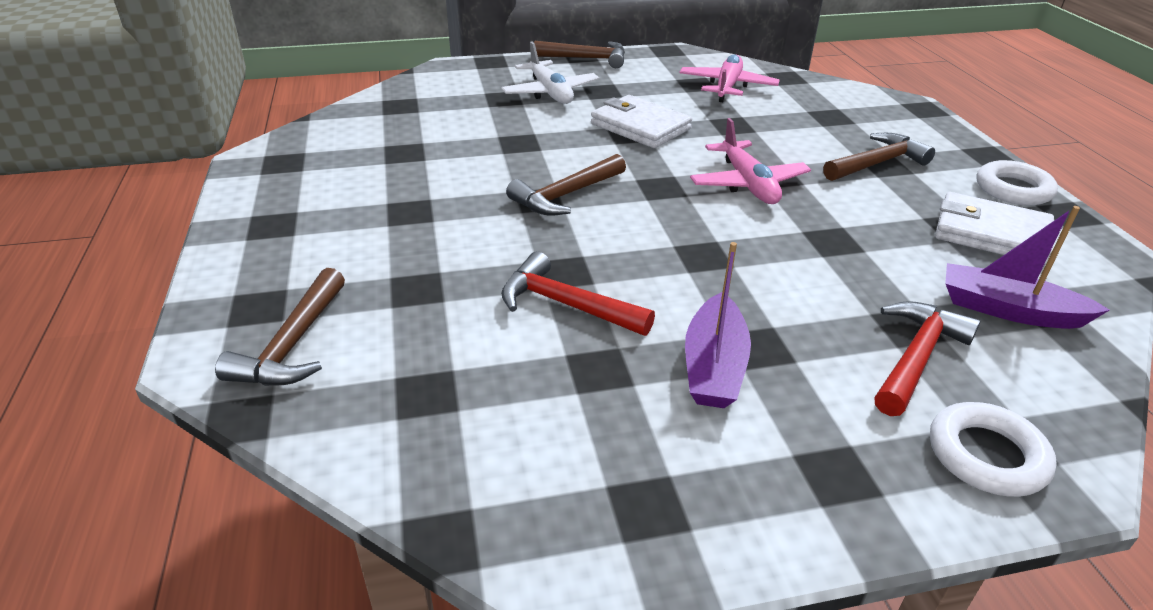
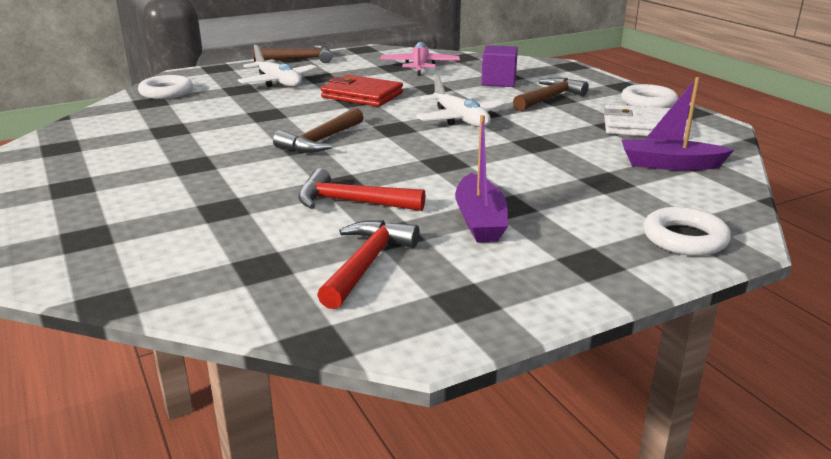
camera: 15 degrees left, 10 degrees down
brown hammer [215,268,345,386] -> none
white wallet [591,95,692,148] -> red wallet [321,75,403,107]
pink plane [690,118,811,204] -> white plane [417,74,505,127]
red hammer [874,301,980,416] -> red hammer moved to [317,220,420,309]
none -> white ring [138,75,193,99]
none -> purple cube [481,45,518,87]

